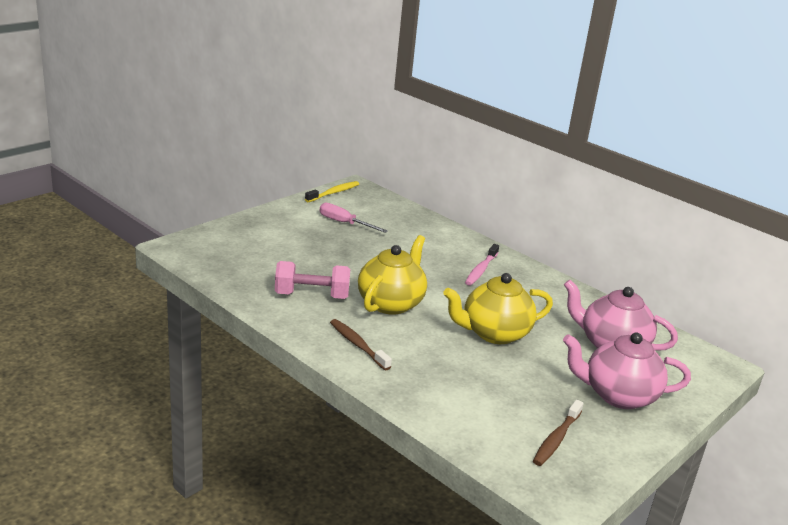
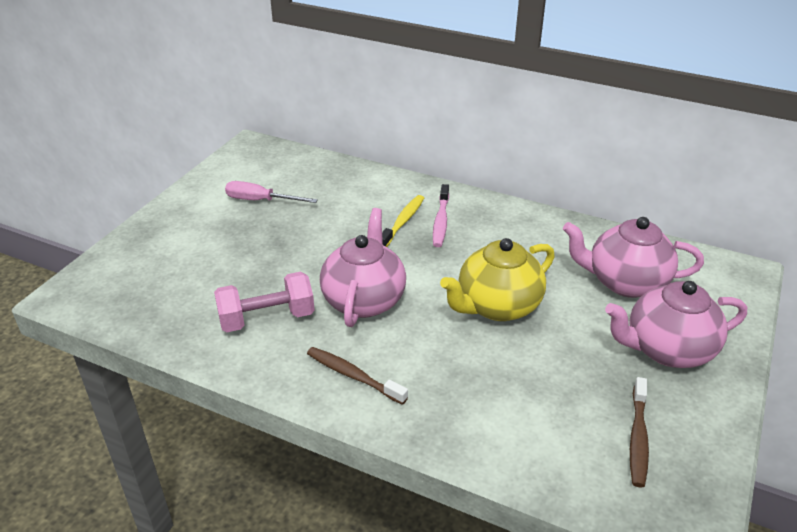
camera: 15 degrees left, 10 degrees up
yellow toothbrush [305,181,359,202] -> yellow toothbrush moved to [382,195,424,247]
yellow teapot [358,235,427,315] -> pink teapot [320,208,406,327]

